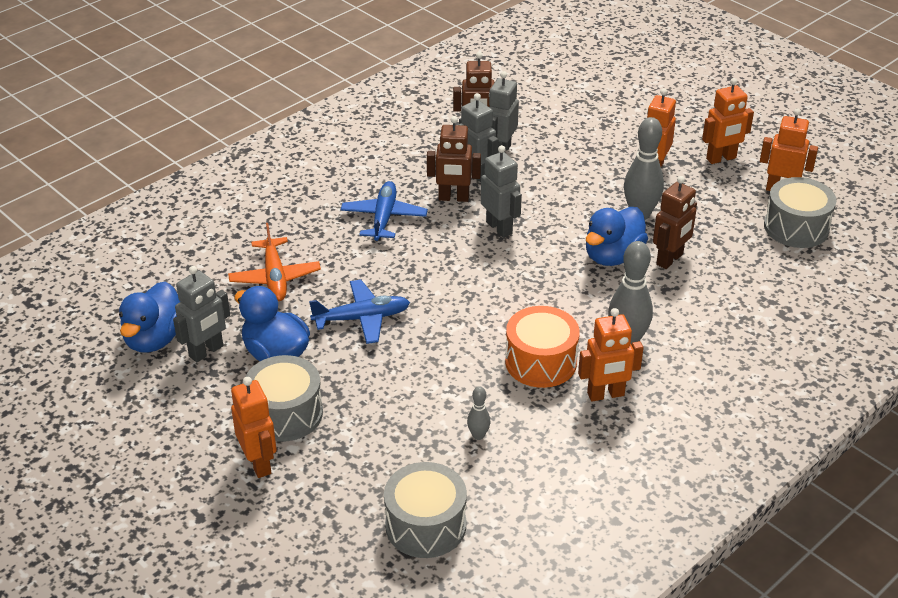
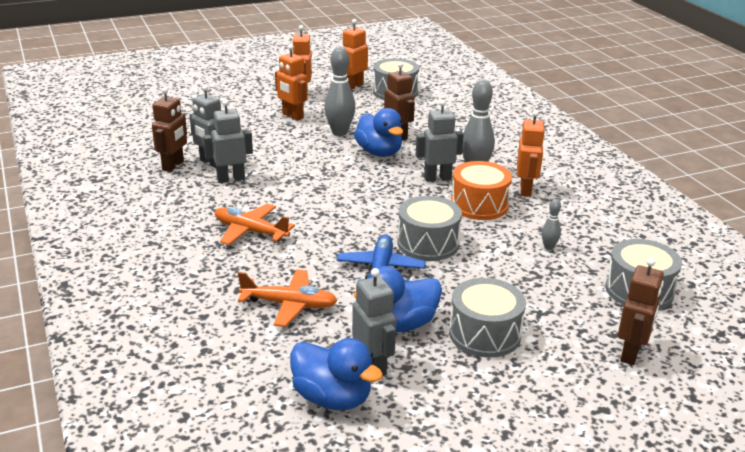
camera: 70 degrees left, 10 degrees down
orange robot [231,377,277,478] -> none
blue plane [340,181,428,241] -> orange plane [215,204,295,245]
brown robot [427,116,481,202] -> brown robot moved to [618,257,664,365]
grey robot [481,145,522,238] -> grey robot moved to [416,100,464,182]
none -> grey drum [397,196,462,261]

